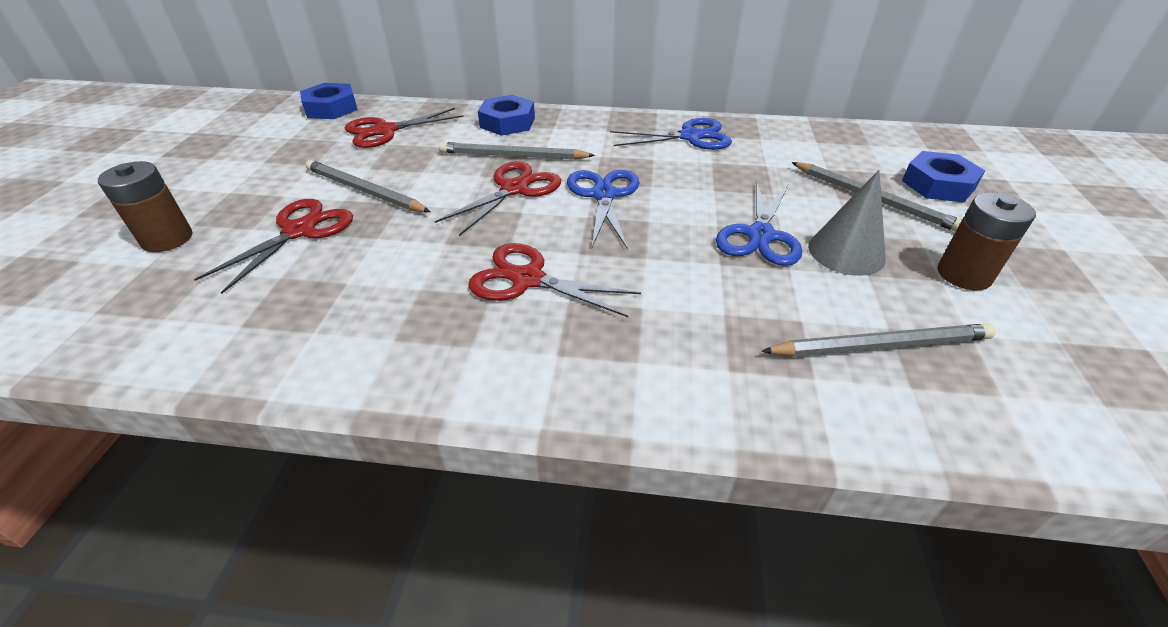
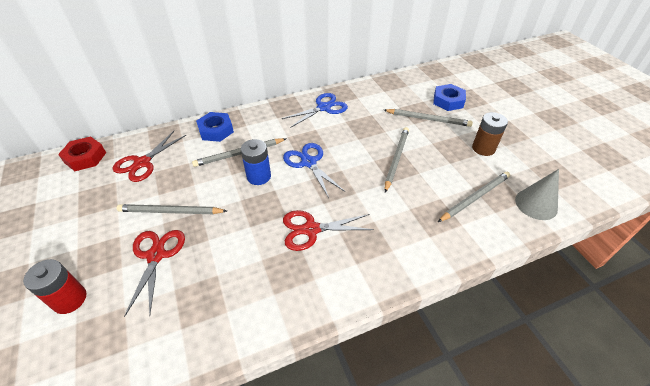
camera: 30 degrees left, 5 degrees up
brown battery [98,161,192,252] -> red battery [23,259,87,314]
blue nut [300,83,358,119] -> red nut [58,137,106,171]
red scissors [435,161,561,236] -> blue battery [241,139,271,185]
blue scissors [716,181,802,266] -> grey pencil [385,127,409,192]
grey cone [808,170,886,276] -> grey cone moved to [515,169,559,220]

